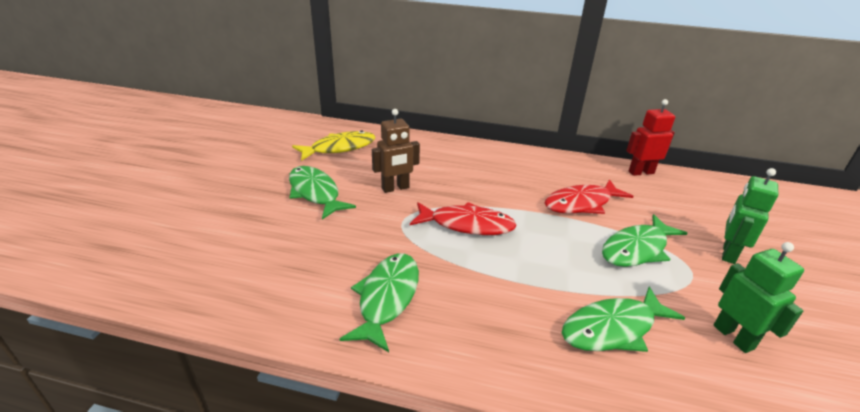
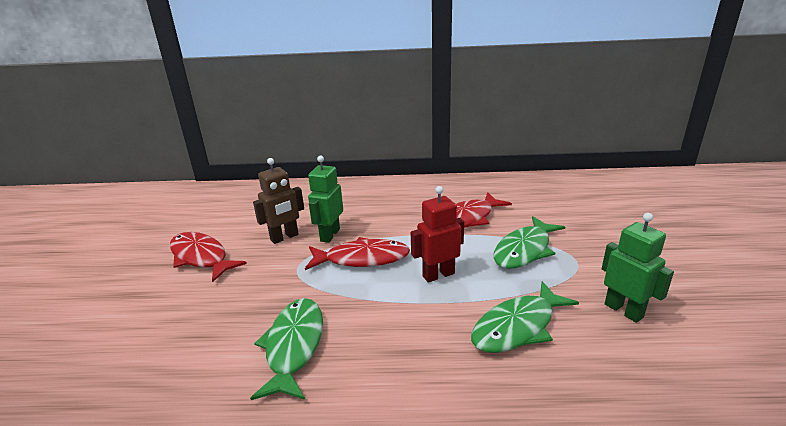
camera: 10 degrees left, 5 degrees down
green fish [289,166,356,220] -> red fish [170,232,247,282]
yellow fish [292,131,375,161] -> none
red robot [626,99,675,176] -> red robot moved to [411,186,464,283]
green robot [722,168,778,264] -> green robot moved to [308,156,343,243]

